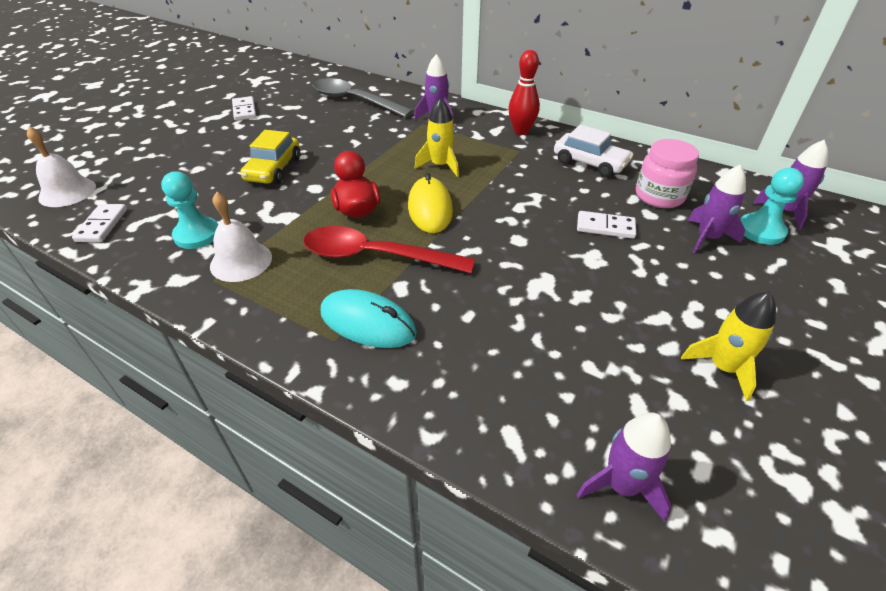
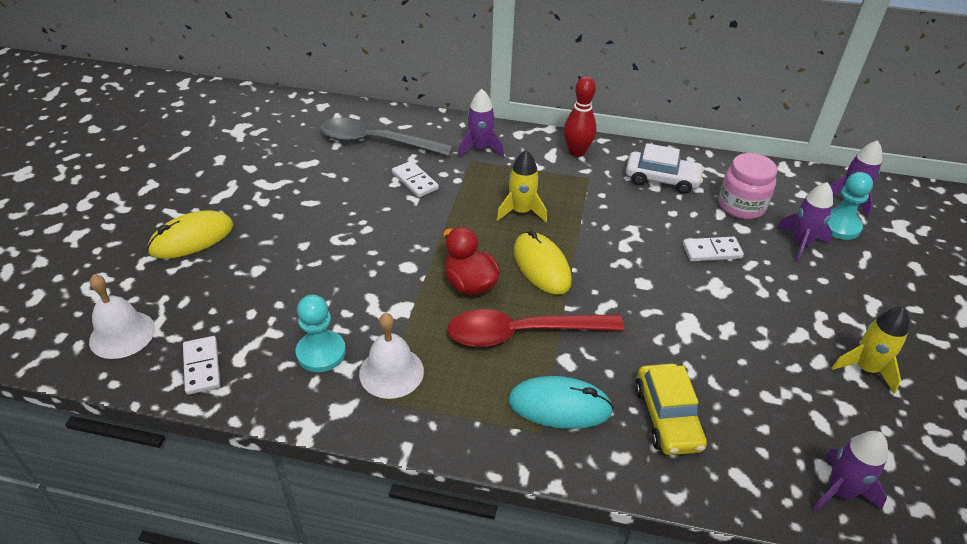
camera: 20 degrees left, 0 degrees up
white domino [232,96,256,121] -> white domino moved to [392,161,439,197]
yellow car [240,130,300,184] -> yellow car moved to [635,363,707,455]
none -> yellow mouse [147,210,234,259]

